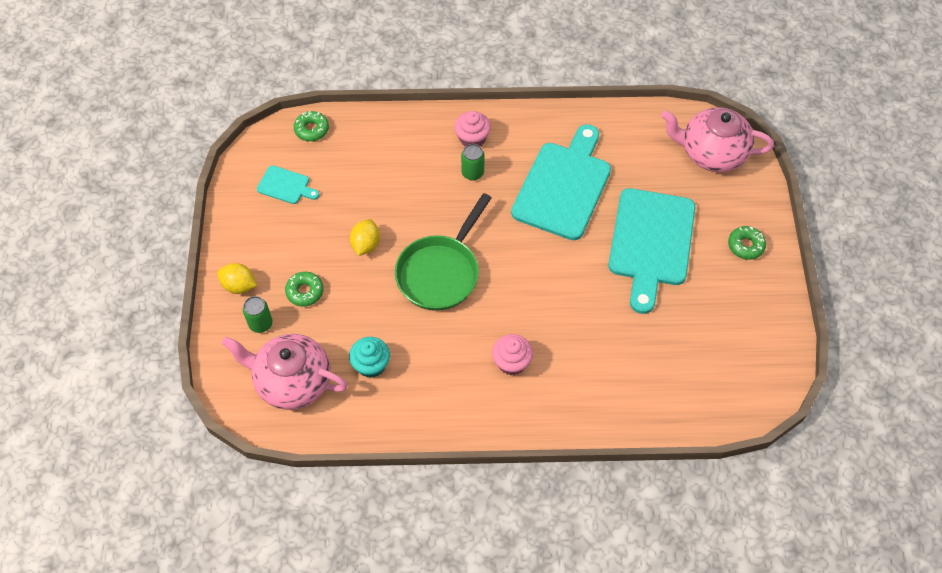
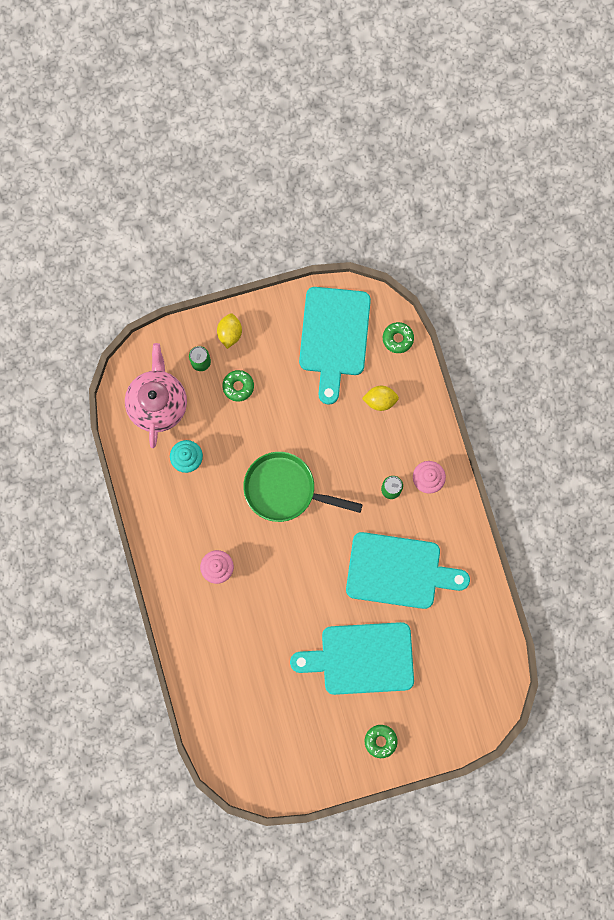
camera: 75 degrees right, 20 degrees up
turquoise cutting board [257,165,319,204] -> turquoise cutting board [299,287,371,405], size x2.19
yellow lemon [350,219,380,256] -> yellow lemon moved to [362,386,399,411]
pink teapot [661,107,774,172] -> none

